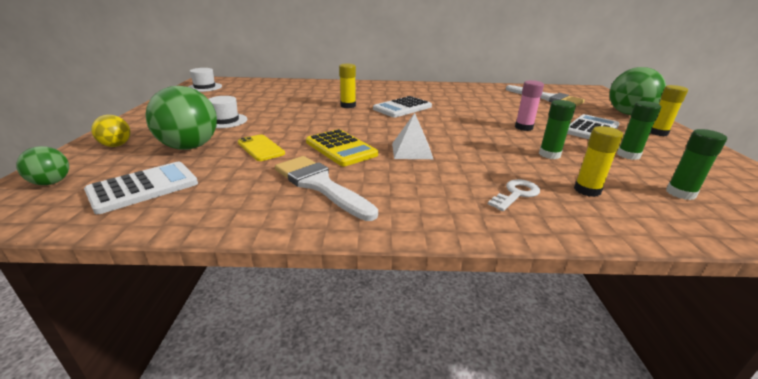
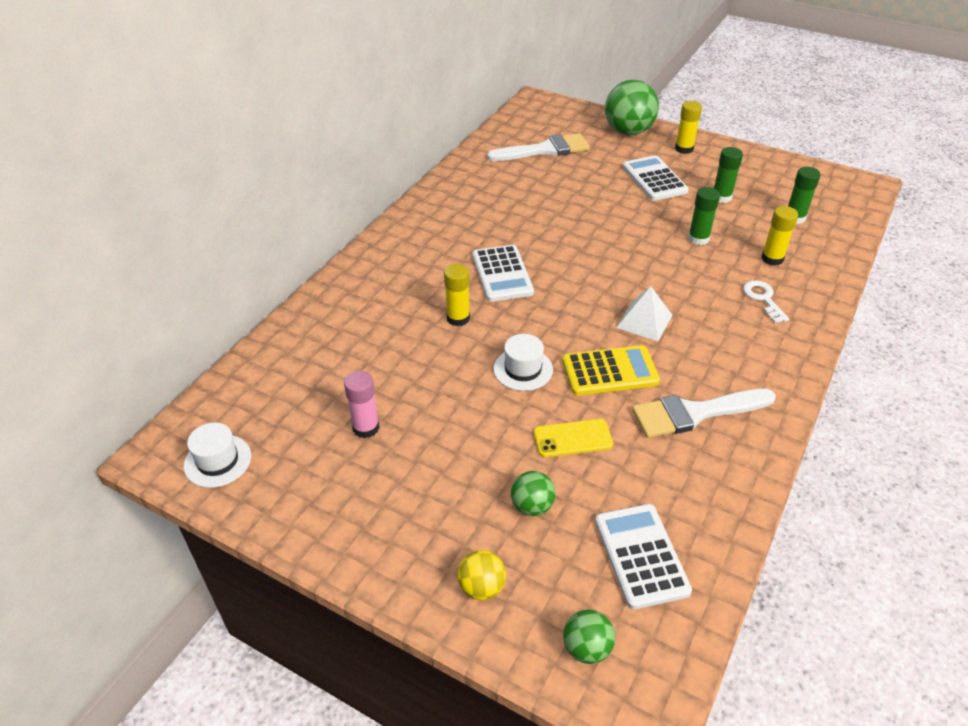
camera: 60 degrees left, 15 degrees up
green ball [145,86,217,150] -> green ball [511,471,556,516], size x0.52
white hat [209,96,247,128] -> white hat moved to [493,334,553,391]
pink glue stick [515,80,544,131] -> pink glue stick moved to [344,371,379,438]

